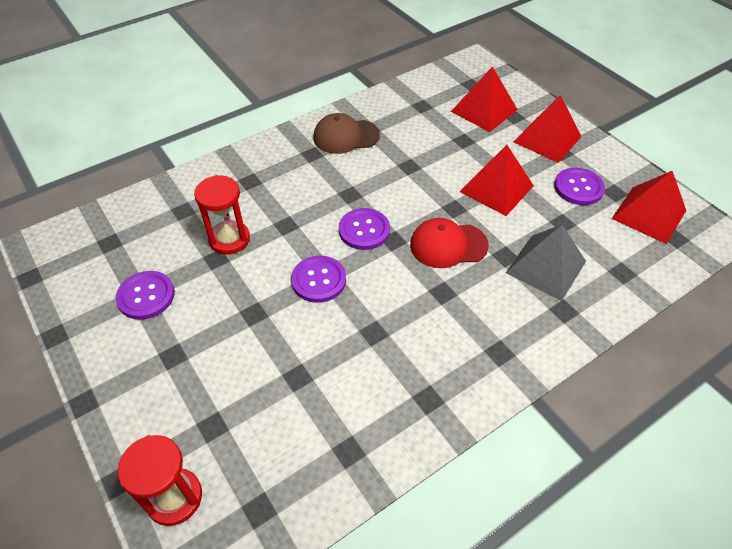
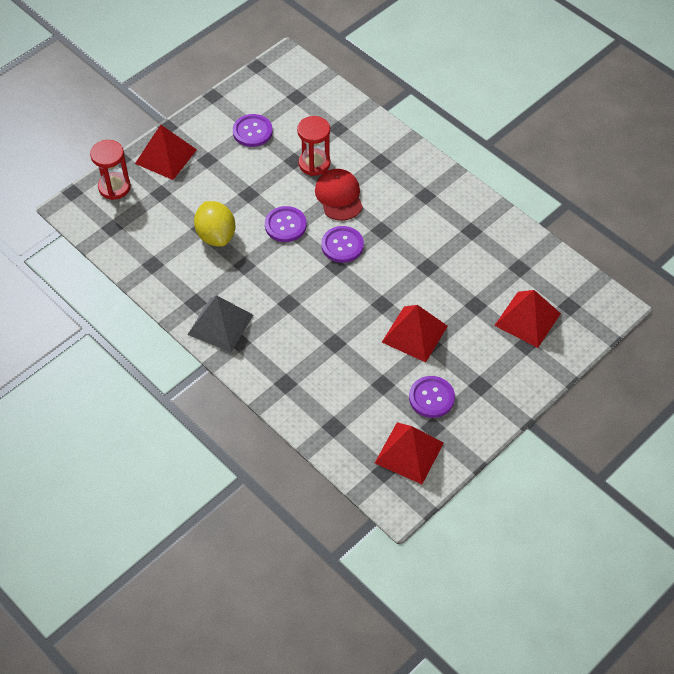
camera: 80 degrees right, 5 degrees up
brown cap [313,113,380,154] -> none
red cap [410,218,489,268] -> red cap moved to [315,169,363,221]
grey pyramid [506,224,586,301] -> grey pyramid moved to [187,295,253,352]
red pyramid [513,95,581,163] -> red pyramid moved to [135,125,197,180]
none -> yellow lemon [194,201,235,247]

